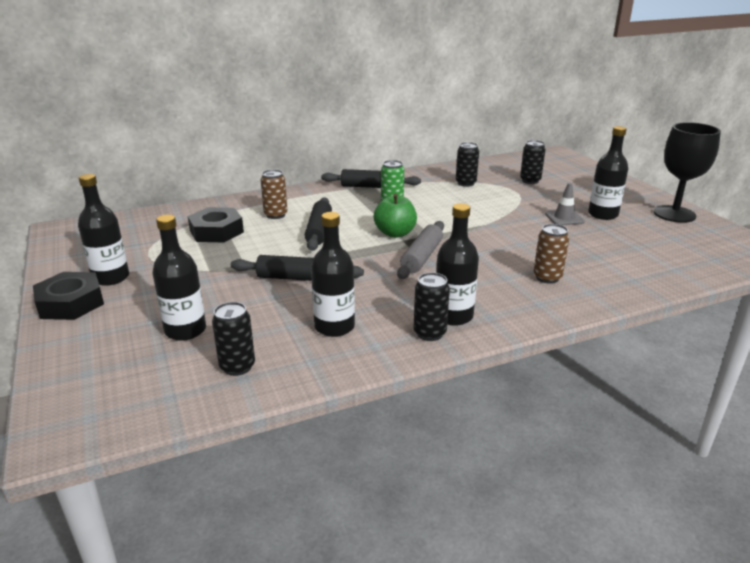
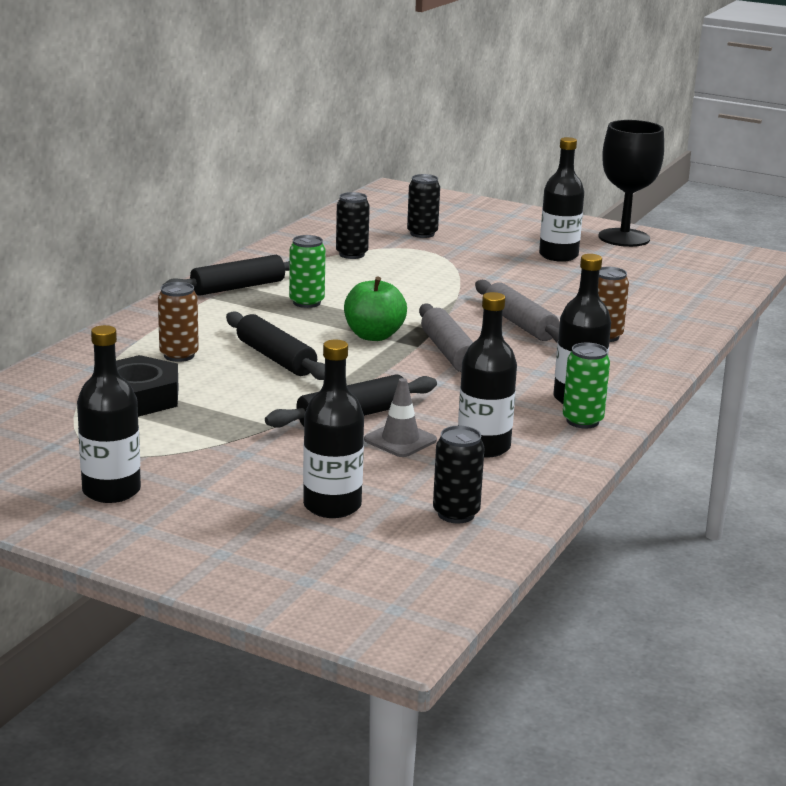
camera: 40 degrees left, 5 degrees down
black nut [33,272,104,320] -> none
black can [414,272,450,341] -> green can [563,343,610,429]
grey traffic cone [545,183,585,225] -> grey traffic cone moved to [364,378,437,457]
none -> grey rolling pin [475,280,560,343]

